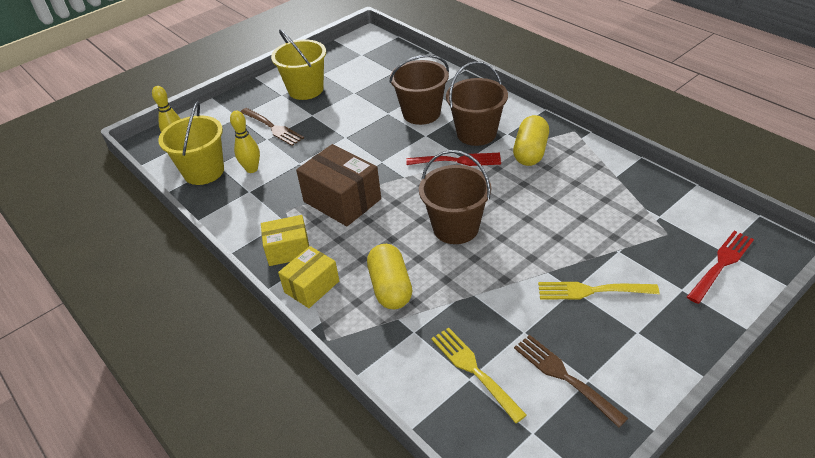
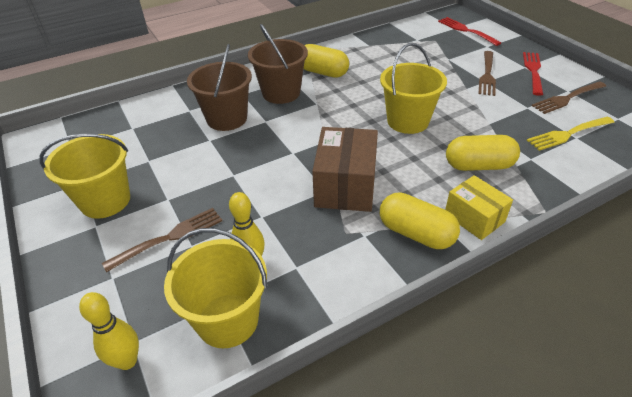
camera: 80 degrees left, 0 degrees up
yellow box [261,215,309,266] -> yellow capsule [380,192,460,249]
brown box [296,144,381,226] -> brown box turned 45 degrees counterclockwise [312,127,378,212]
red fork [406,153,501,166] -> red fork moved to [523,52,543,96]
brown bucket [419,150,491,244] -> yellow bucket [380,43,447,134]
yellow fork [538,282,659,299] -> brown fork [478,51,496,96]

